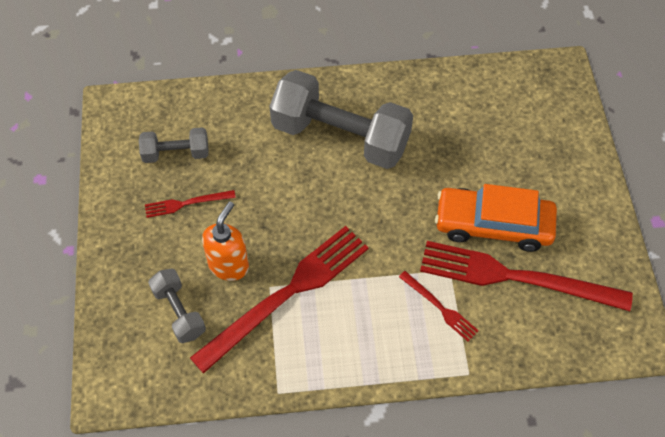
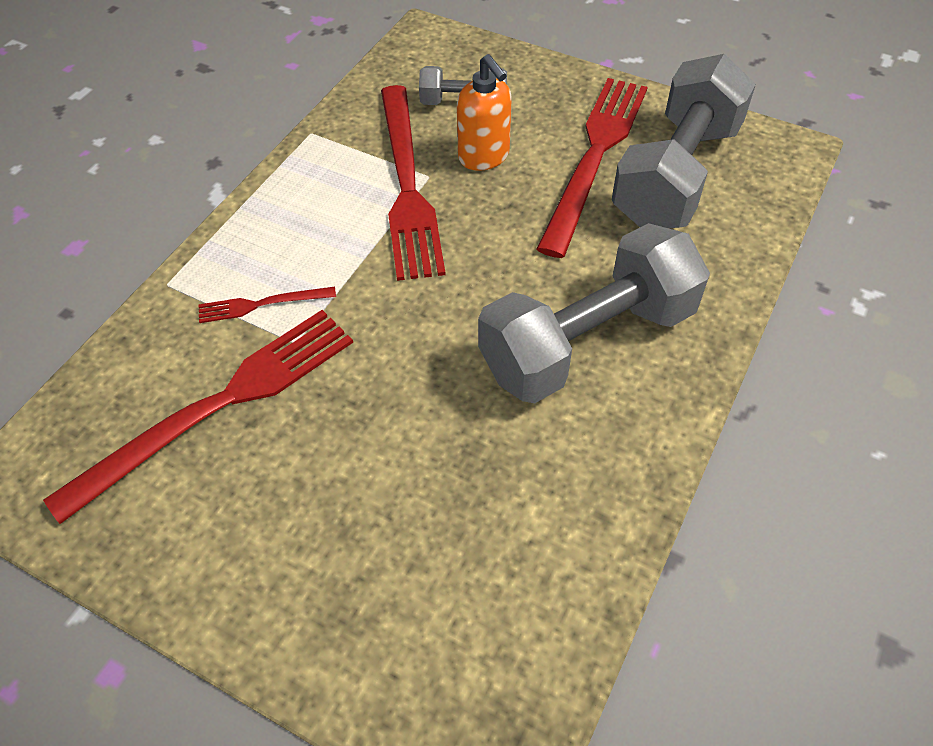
camera: 125 degrees right, 5 degrees down
grey dumbbell [139,127,209,163] -> grey dumbbell [612,54,756,228], size x2.04
red fork [145,190,236,218] -> red fork [536,78,648,258], size x2.20
orange car [435,184,557,252] -> none

